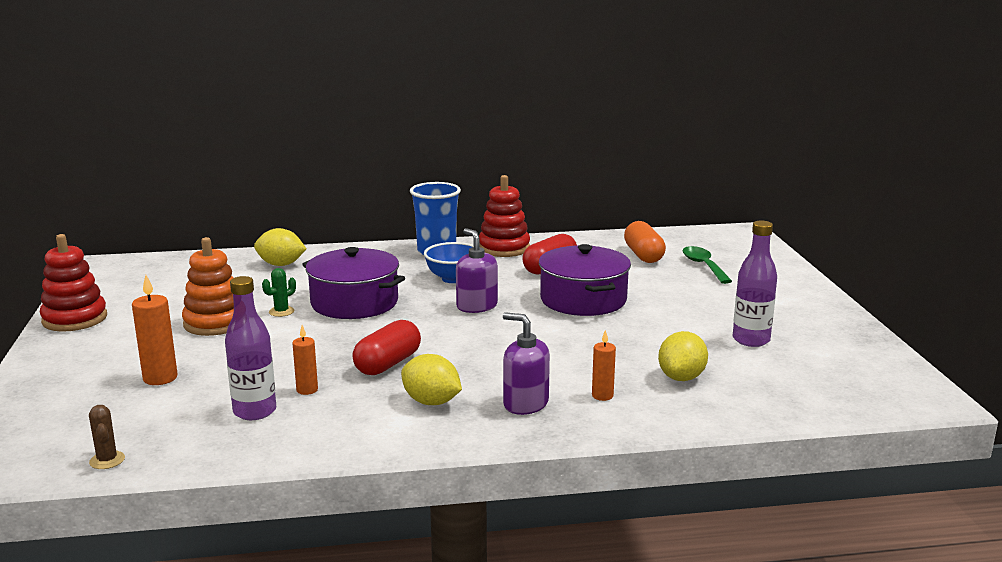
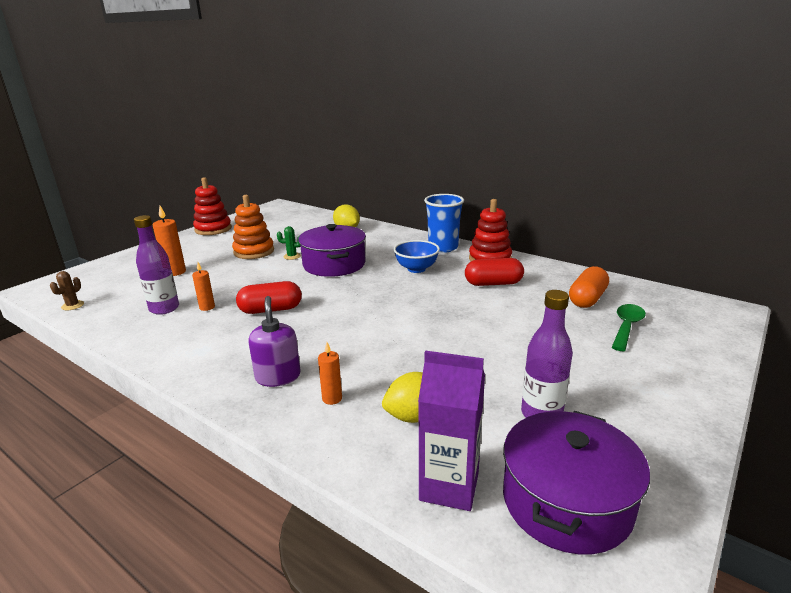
camera: 45 degrees right, 5 degrees up
yellow lemon [401,354,462,405] -> none
purple soap dispenser [456,228,498,313] -> none
purple pot [539,244,631,316] -> purple pot moved to [503,411,650,554]
none -> purple carton [418,350,485,511]

